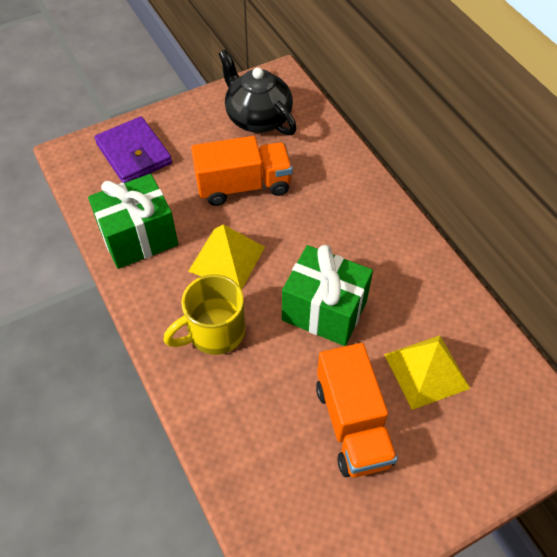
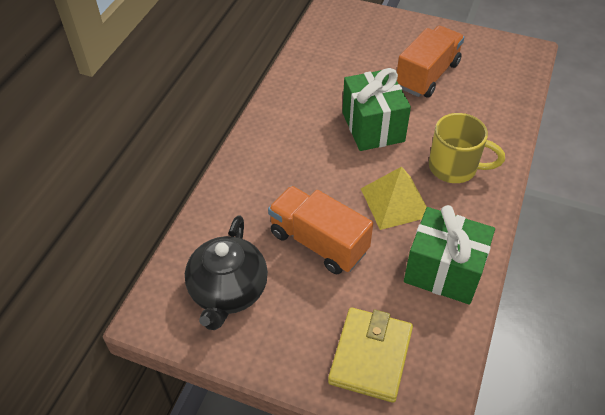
camera: 130 degrees left, 5 degrees down
purple wallet [94,117,172,183] -> yellow wallet [328,307,413,403]
yellow pyramid [384,335,470,410] -> none

